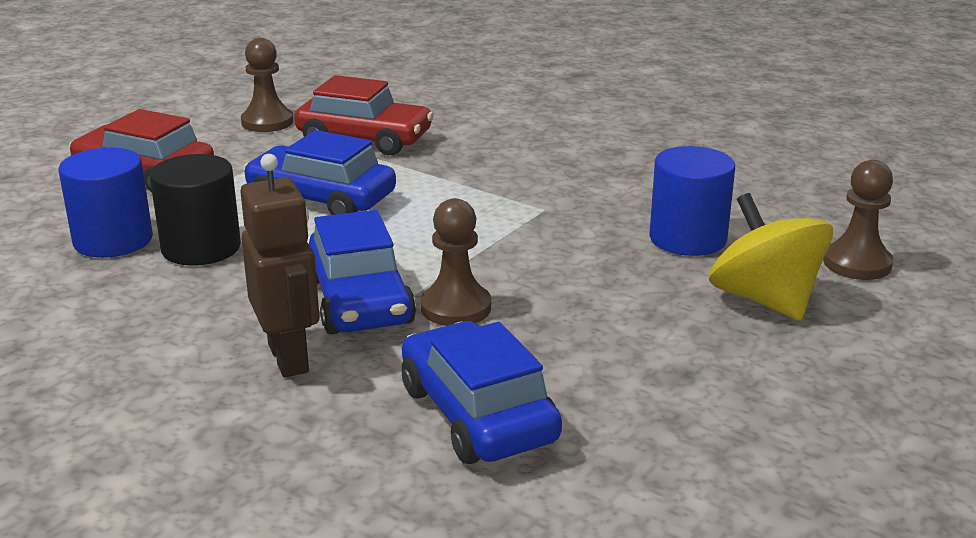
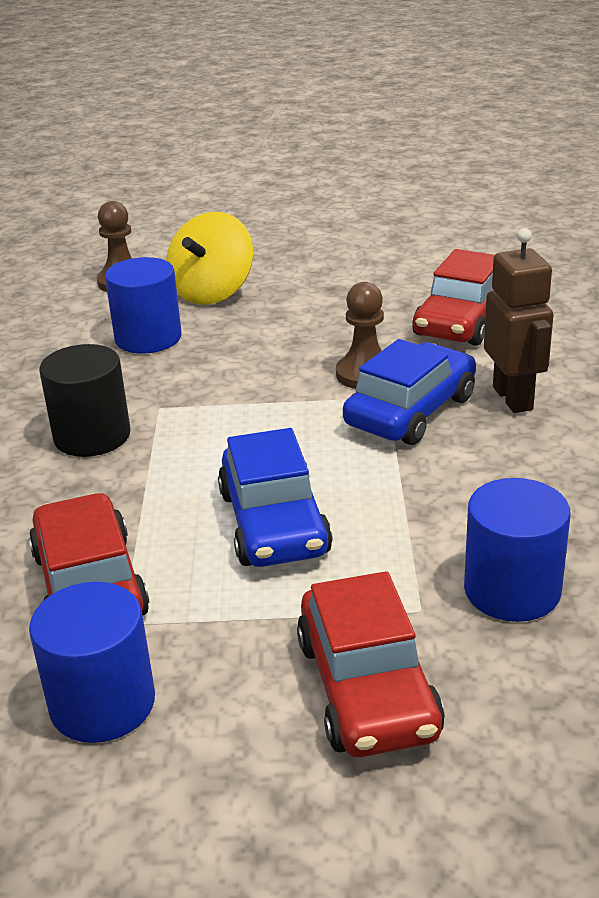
camera: 125 degrees left, 5 degrees up
black cylinder [149,154,241,266] -> black cylinder moved to [39,344,131,457]
brown robot [240,154,319,377] -> brown robot turned 135 degrees clockwise [484,228,553,413]
brown pawn [241,38,293,132] -> blue cylinder [29,582,155,743]
blue car [402,321,562,464] -> red car [412,249,494,346]

